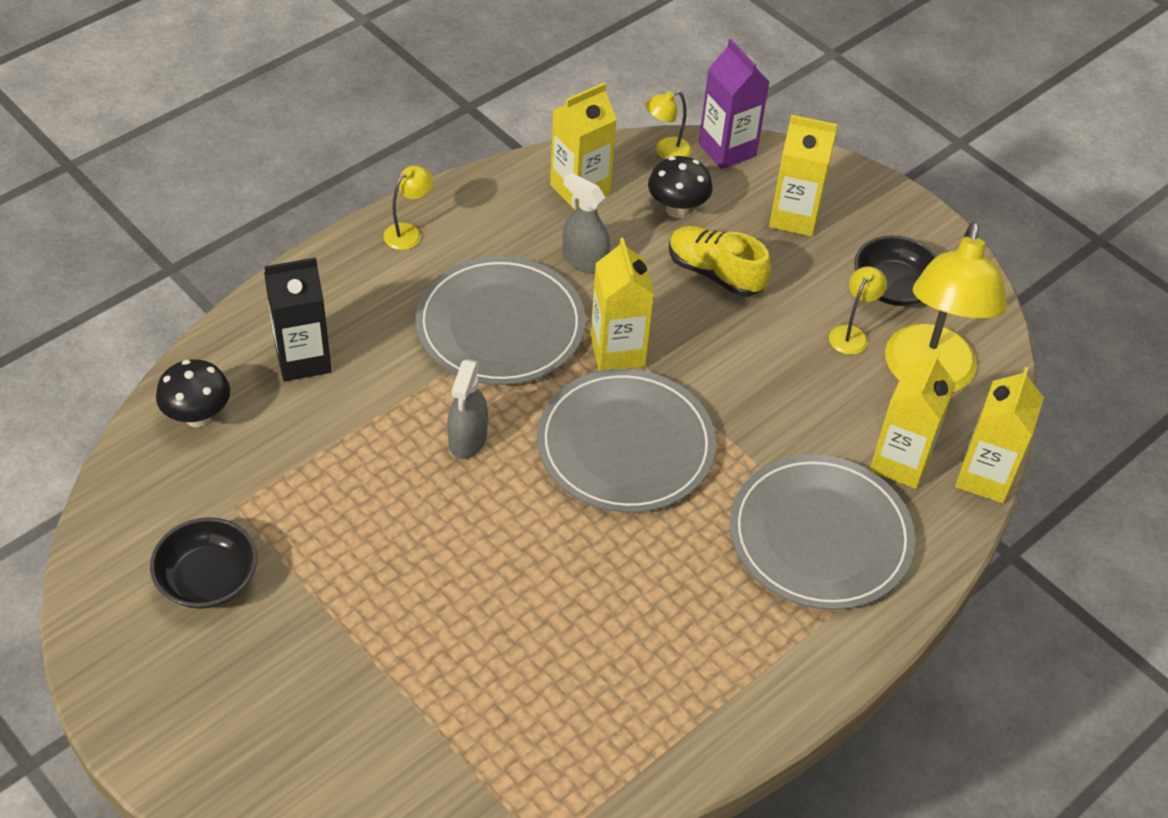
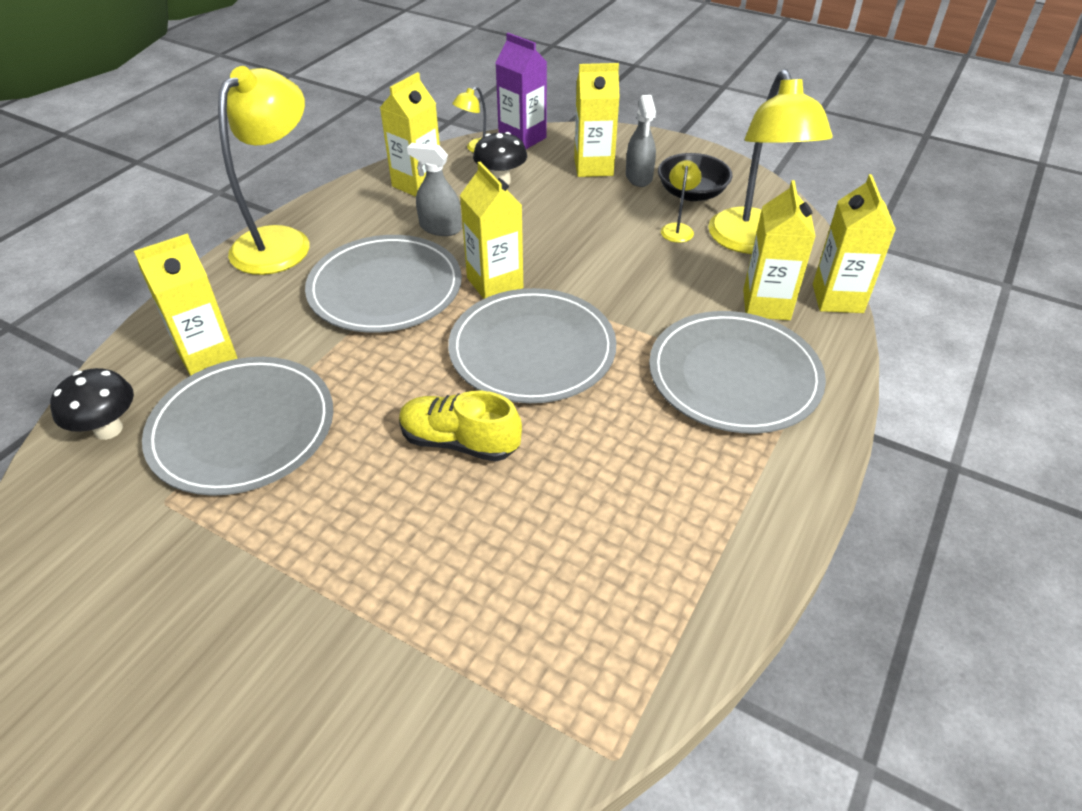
camera: 15 degrees left, 5 degrees down
black bowl [150,517,257,609] -> none
black carton [264,258,332,381] -> yellow carton [134,233,238,376]
yellow lamp [383,165,433,250] -> yellow lamp [218,66,309,275], size x2.34
grey spray bottle [447,359,488,459] -> grey spray bottle moved to [626,95,656,187]
yellow shoe [669,226,771,297] -> yellow shoe moved to [399,391,522,462]
none -> grey plate [142,357,333,496]

